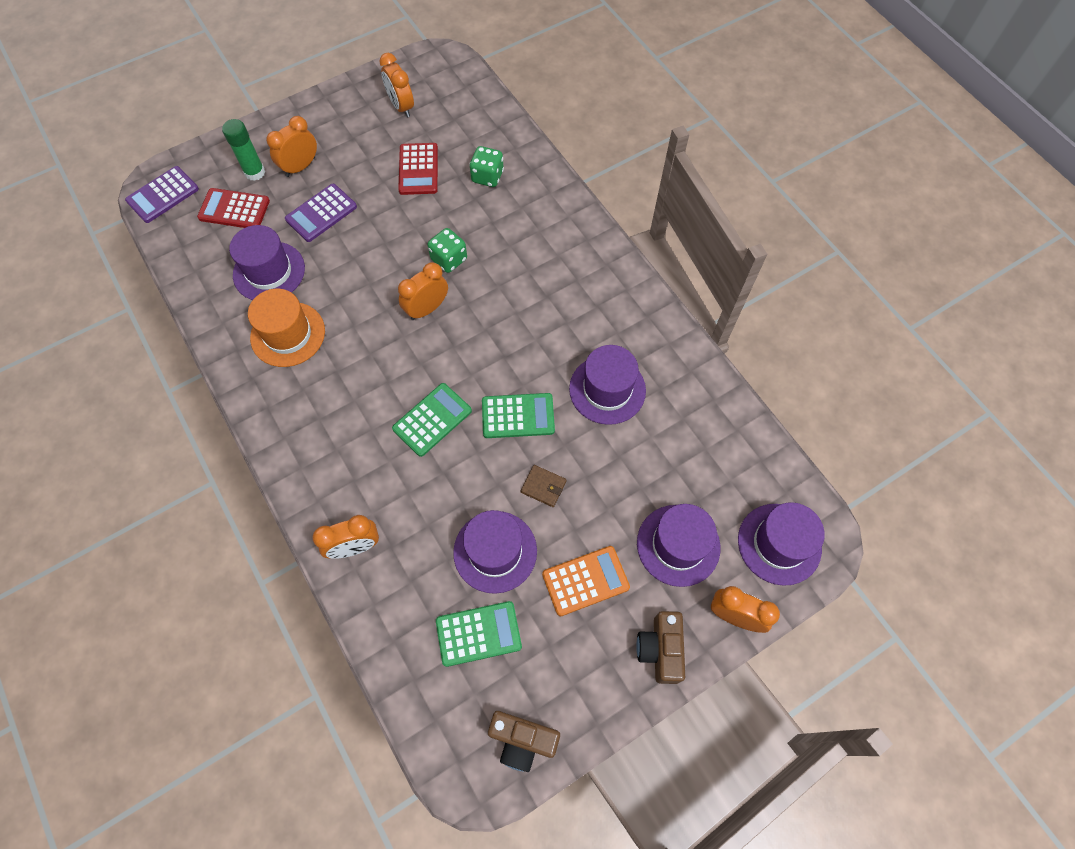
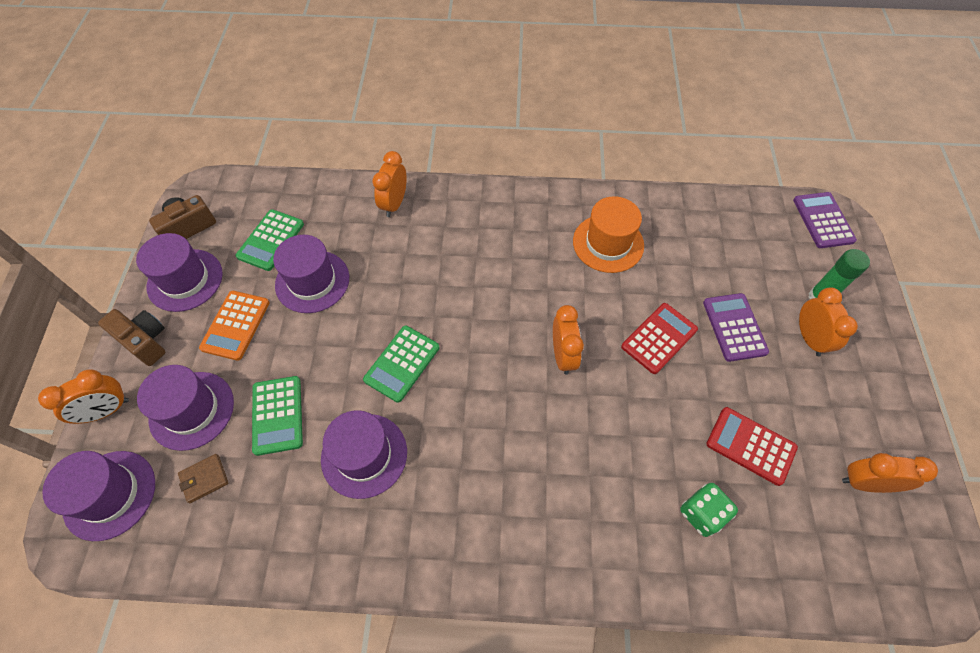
camera: 125 degrees right, 5 degrees down
red calculator [197,188,270,228] -> red calculator moved to [621,303,698,374]
purple hat [229,225,305,300] -> purple hat moved to [136,233,223,312]
green calculator [392,383,472,457] -> green calculator moved to [252,376,303,456]
green dice [428,228,467,273] -> none
brown wallet [521,465,566,507] -> brown wallet moved to [178,454,228,503]

